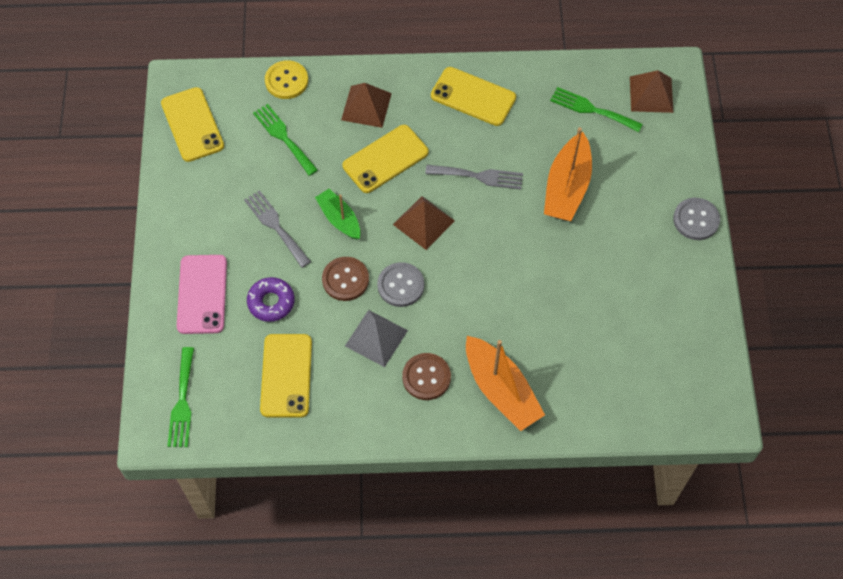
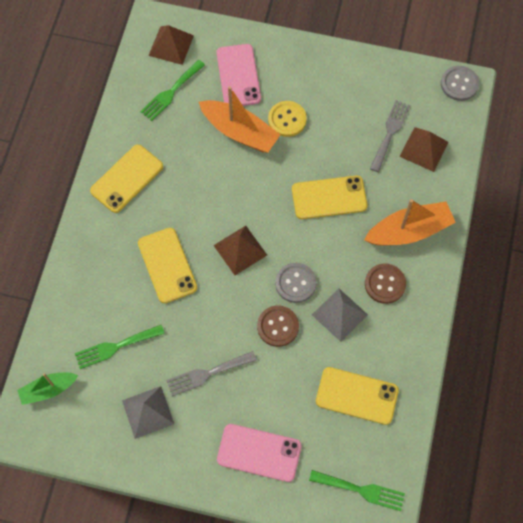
camera: 75 degrees left, 5 degrees up
yellow phone [161,87,224,162] -> yellow phone moved to [292,176,367,219]
purple donut [247,277,295,322] -> none
yellow button [265,60,308,99] -> yellow button moved to [268,101,307,137]
green boat [315,189,360,240] -> green boat moved to [17,373,78,405]
brown pyramid [341,83,392,128] -> brown pyramid moved to [399,127,449,172]
grey fork [425,165,523,190] -> grey fork moved to [370,100,410,172]
grey button [673,198,720,240] -> grey button moved to [441,66,479,101]
none -> grey pyramid [122,386,174,439]
none -> pink phone [216,44,261,106]

